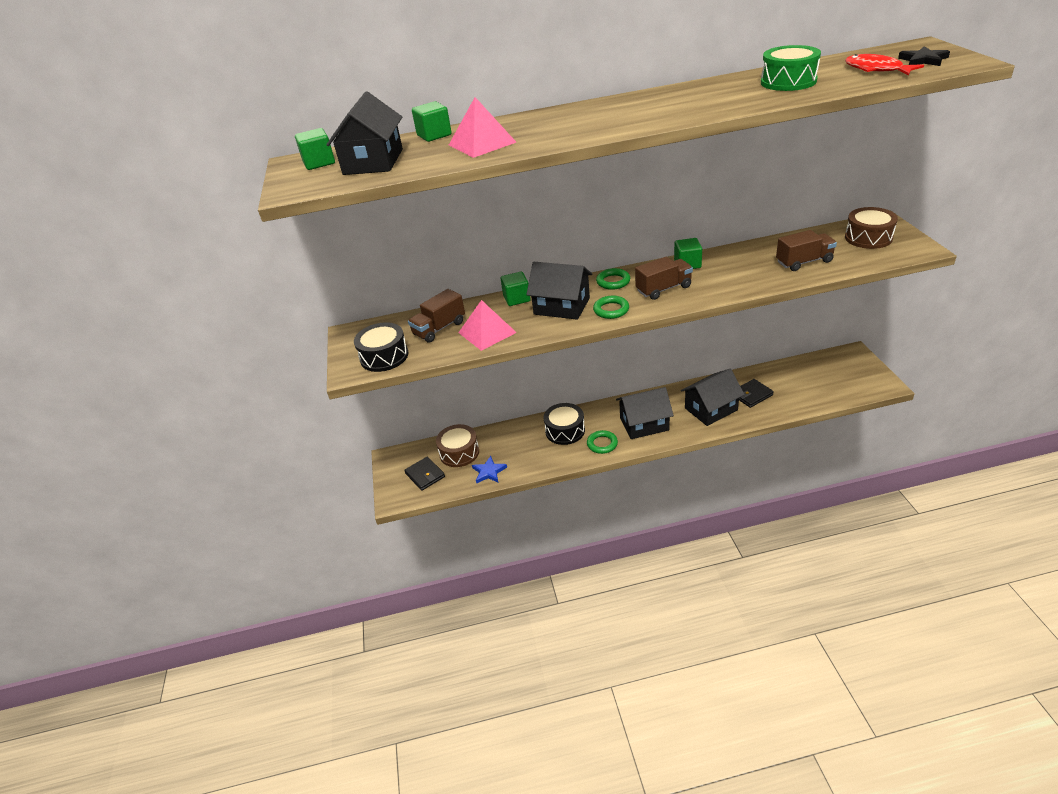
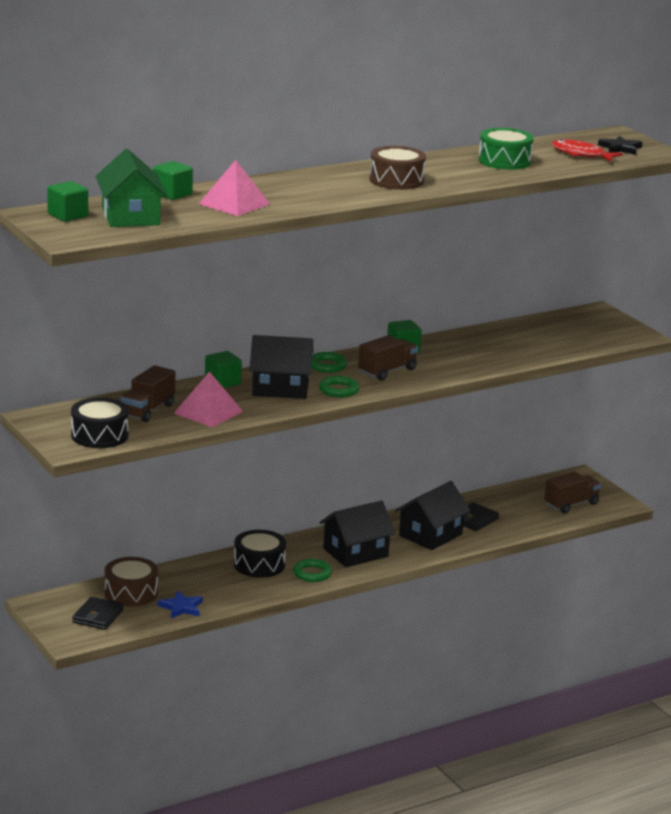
camera: 25 degrees left, 15 degrees down
black house [326,91,403,175] -> green house [95,149,168,227]
black wallet [404,457,445,491] -> black wallet turned 75 degrees clockwise [72,597,124,630]
brown truck [776,230,837,271] -> brown truck moved to [544,471,601,513]
brown drum [845,207,898,249] -> brown drum moved to [370,146,426,190]

